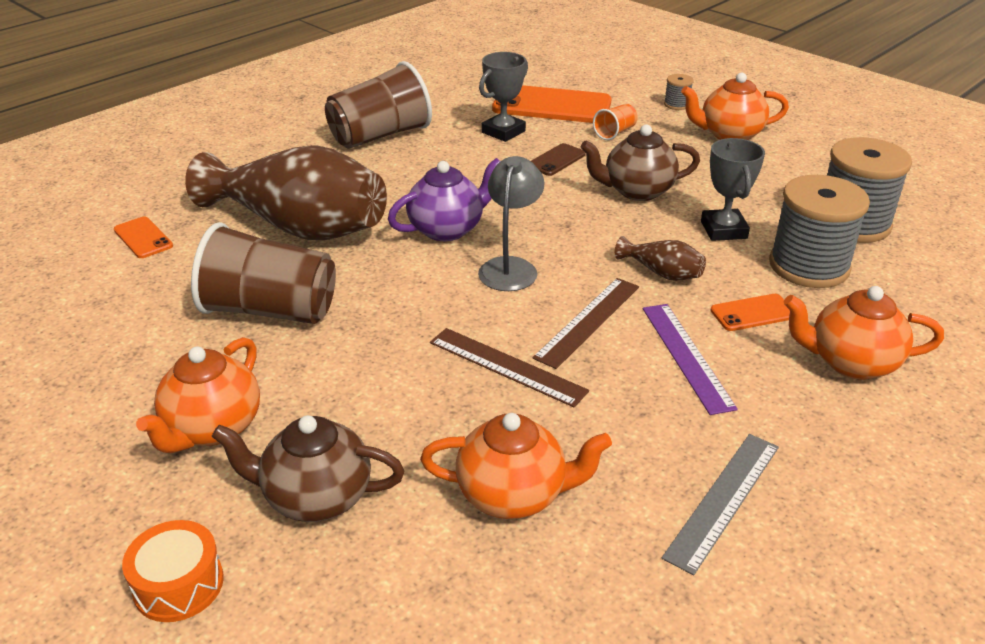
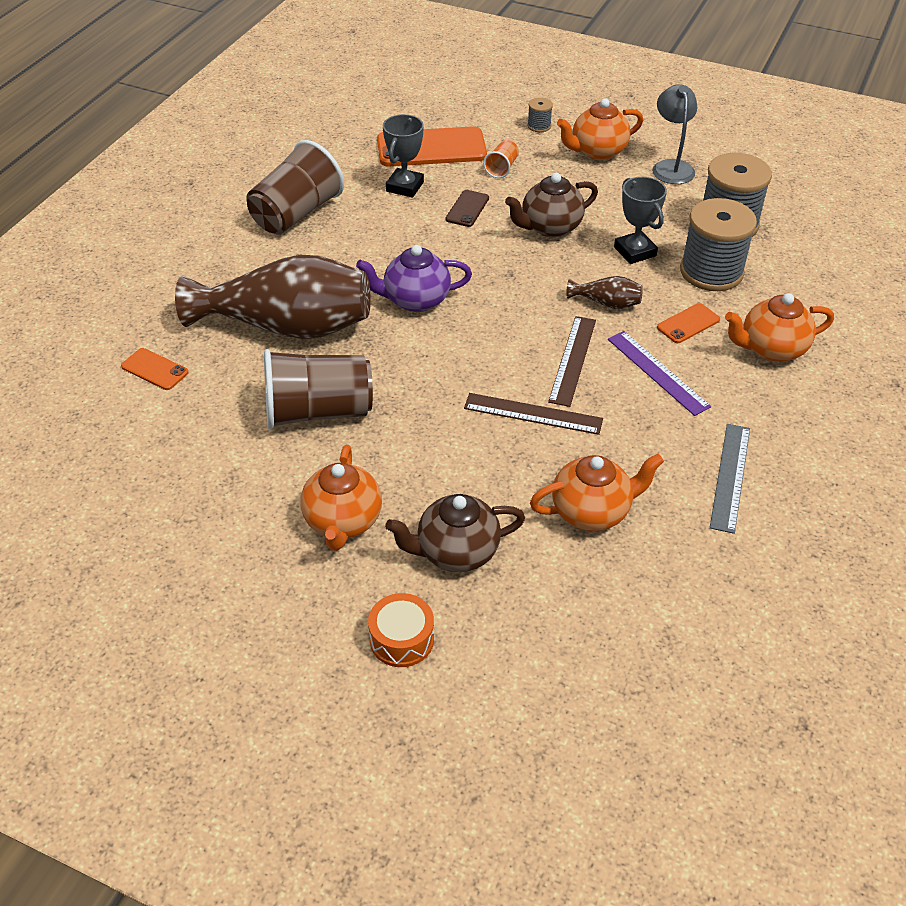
camera: 20 degrees left, 10 degrees up
purple teapot [388,158,501,241] -> purple teapot turned 135 degrees counterclockwise [356,245,472,312]
grey lamp [478,156,544,291] -> grey lamp moved to [652,84,697,184]

